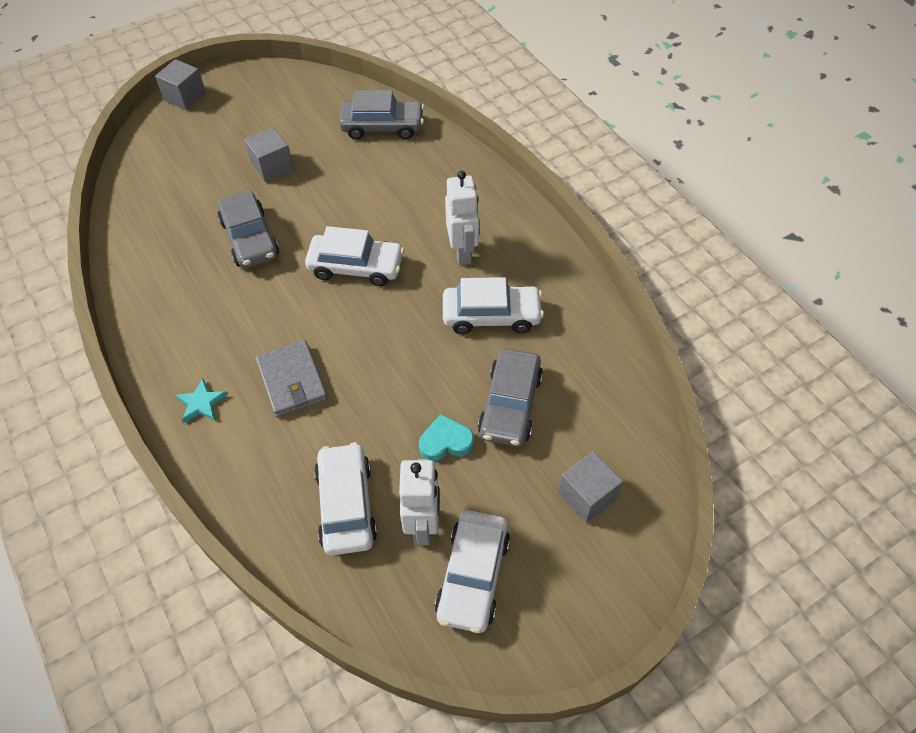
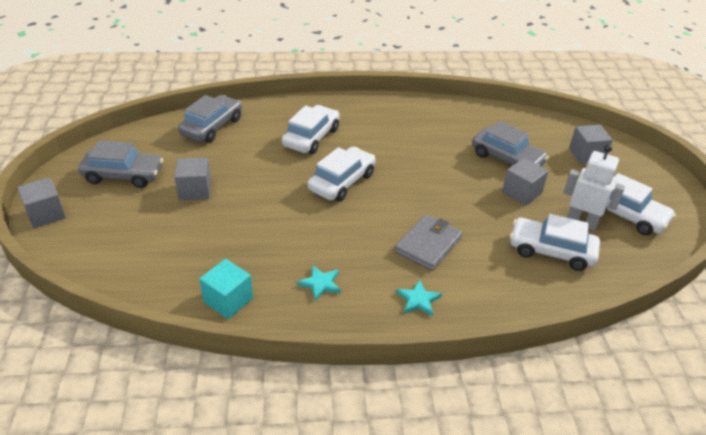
camera: 65 degrees left, 15 degrees down
grey car [218,190,279,268] -> grey car moved to [78,140,163,188]
grey wallet [255,340,328,417] -> grey wallet turned 60 degrees counterclockwise [394,214,462,271]
turquoise heart [419,414,474,461] -> grey cube [502,158,548,206]
white car [443,277,544,334] -> white car moved to [282,105,340,154]
white robot [445,171,479,265] -> none
none -> turquoise cube [199,259,253,319]
none -> turquoise star [297,265,341,301]

